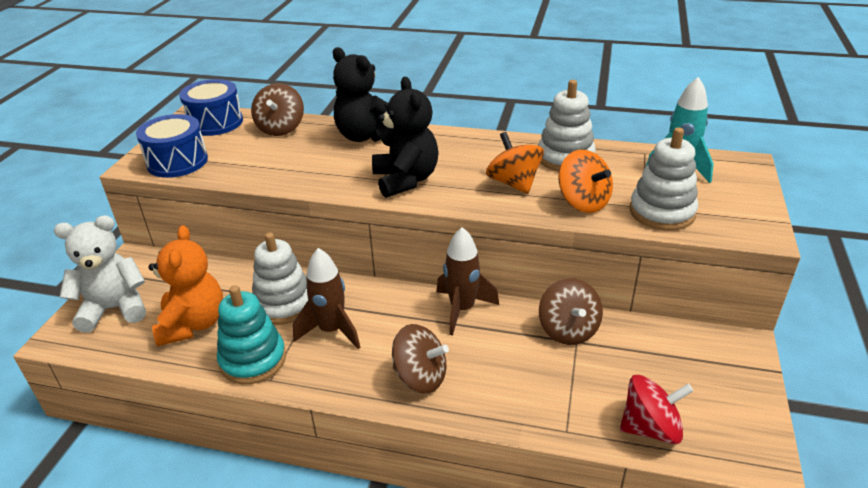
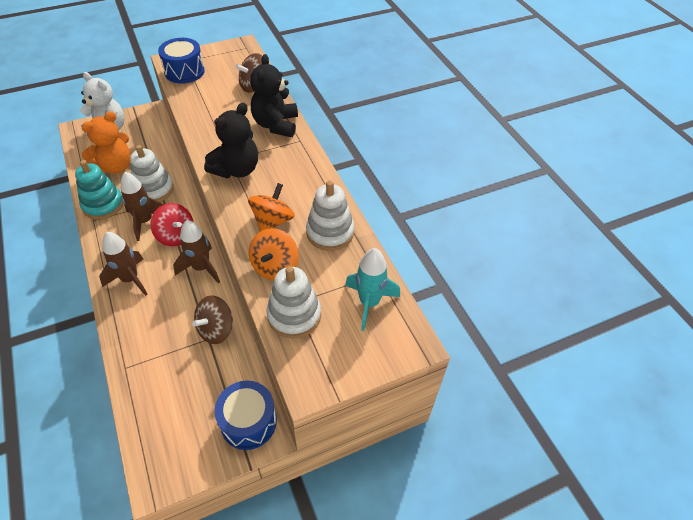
camera: 50 degrees right, 15 degrees up
blue drum [179,79,243,136] -> blue drum moved to [214,381,277,450]
brown spinning top [392,324,449,394] -> brown rocket [99,232,148,296]
red spinning top [620,375,693,444] -> red spinning top moved to [150,203,193,246]

